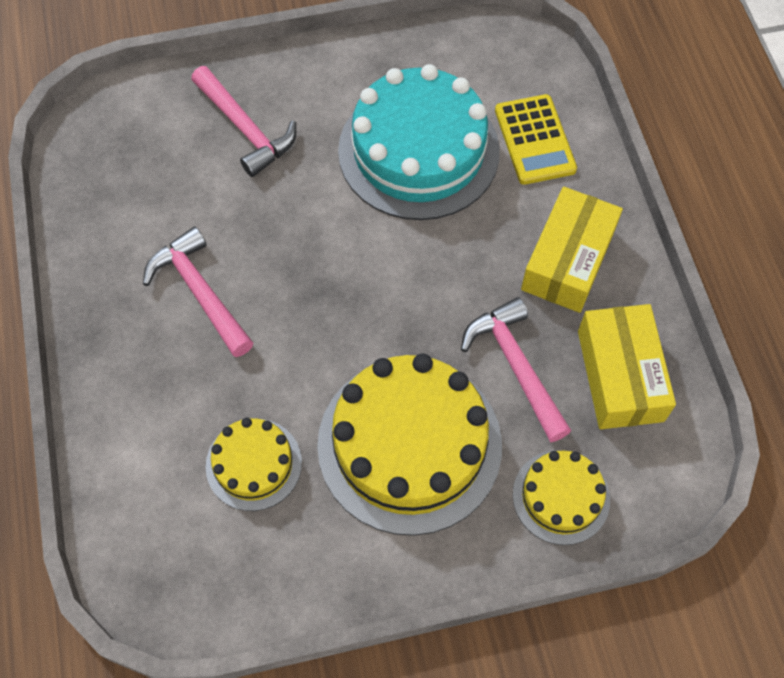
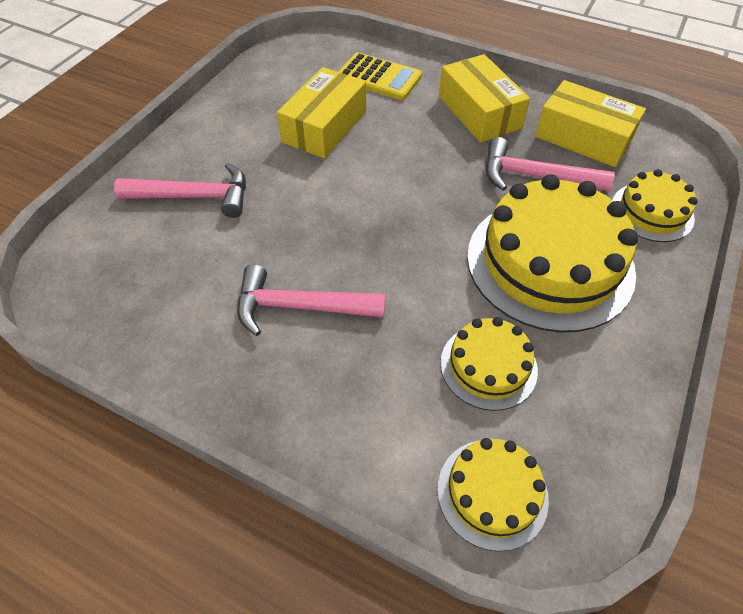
camera: 50 degrees left, 10 degrees down
turquoise cake [338,64,500,220] -> yellow box [277,67,366,159]
none -> yellow cake [437,438,549,552]

